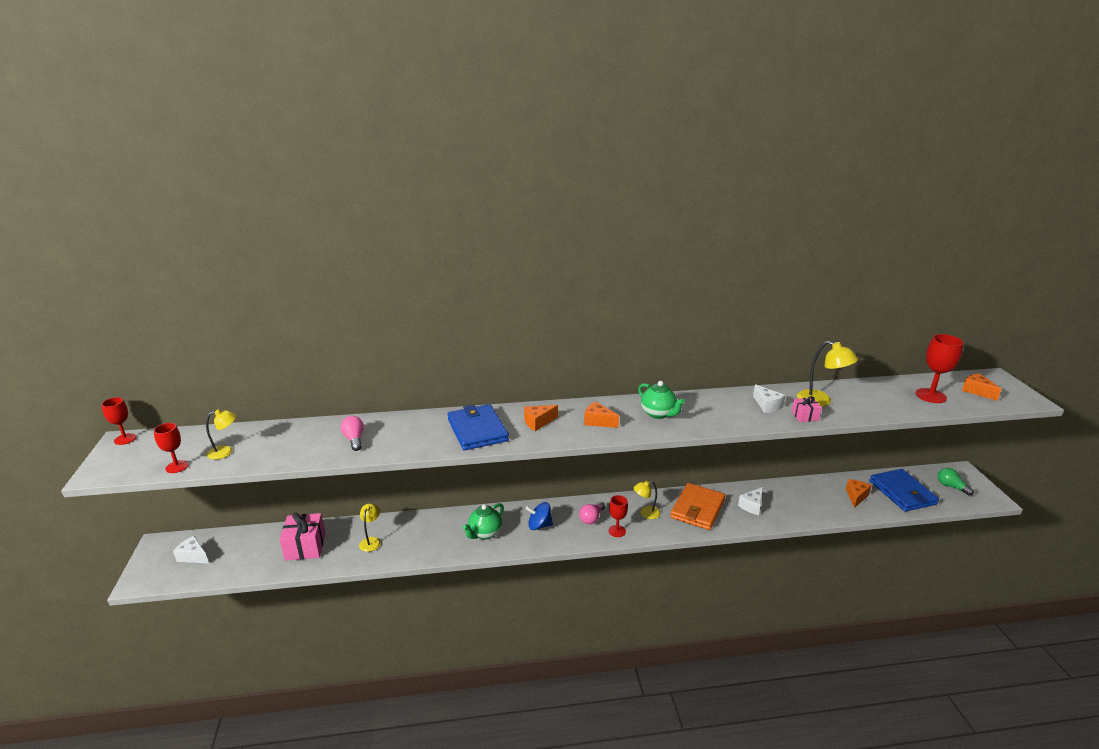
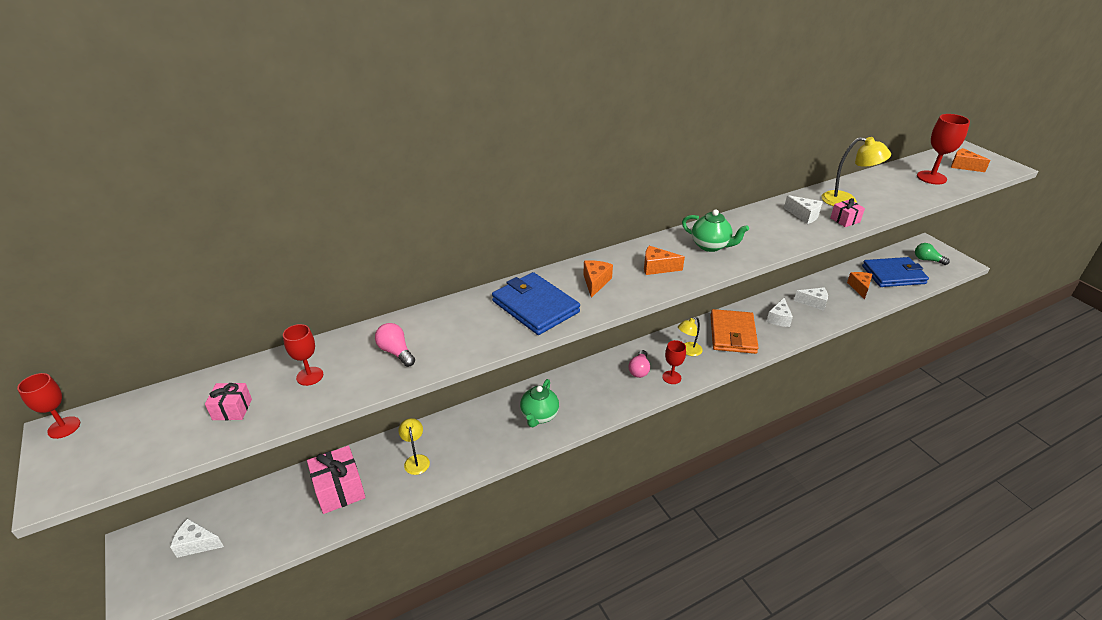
camera: 20 degrees left, 10 degrees up
red goblet [154,423,189,473] -> red goblet moved to [283,324,323,386]
yellow lamp [206,409,236,460] -> pink gift [205,383,252,420]
orange cheese [524,405,558,431] -> orange cheese turned 150 degrees clockwise [583,260,613,298]
blue spinning top [526,502,553,530] -> none
blue wallet [870,469,939,512] -> blue wallet turned 60 degrees counterclockwise [862,257,929,287]
none -> white cheese [794,287,828,311]

